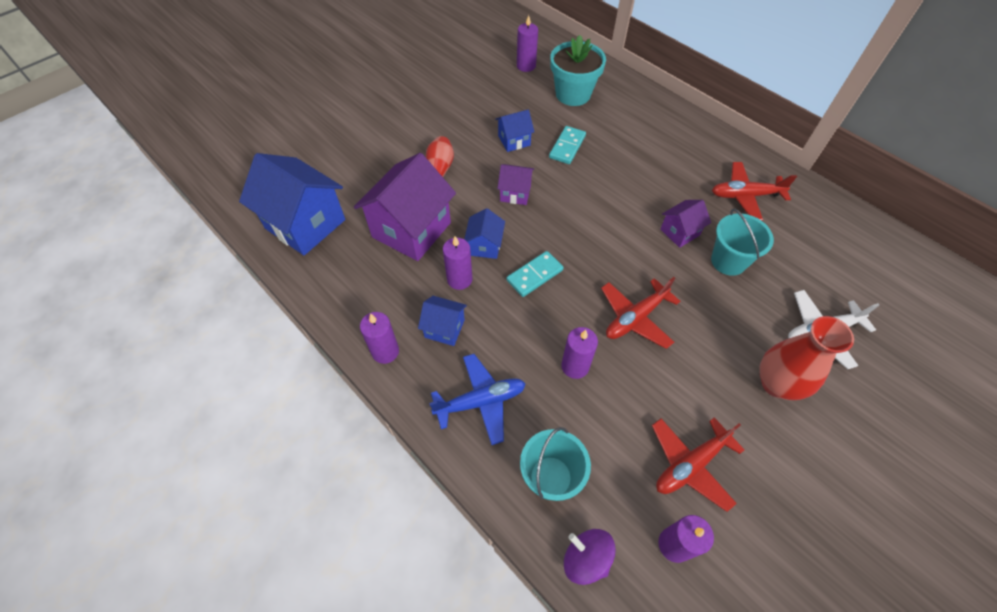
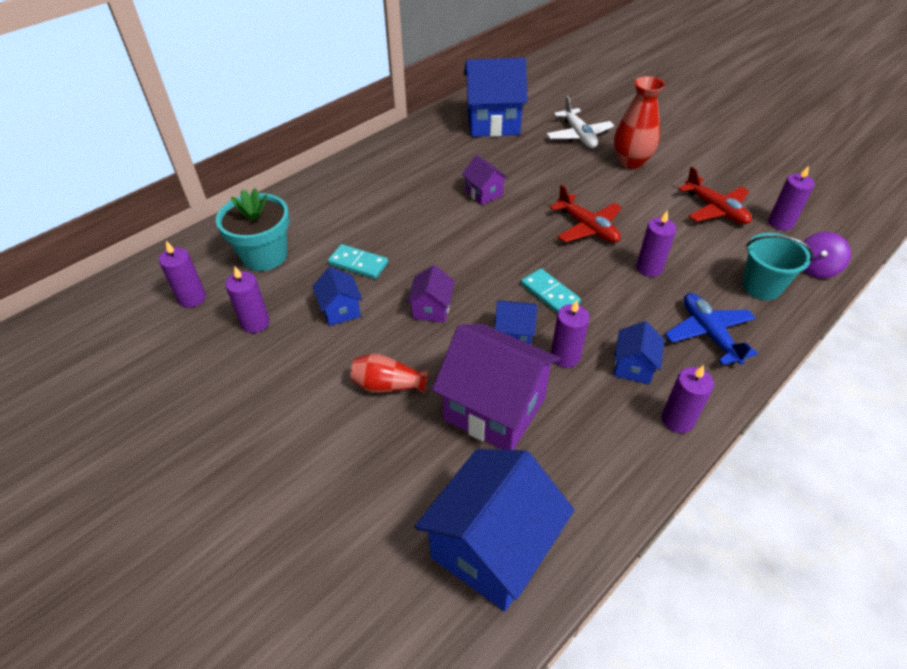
camera: 90 degrees left, 10 degrees down
turquoise bucket [711,209,774,276] -> none
red plane [712,162,797,221] -> none
none -> purple candle [225,266,270,333]
none -> blue house [464,58,528,137]

